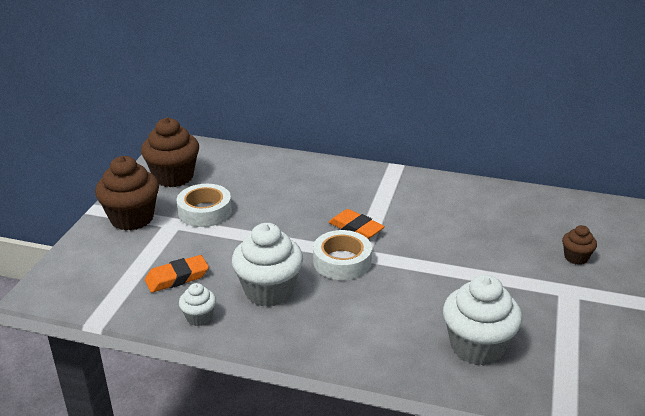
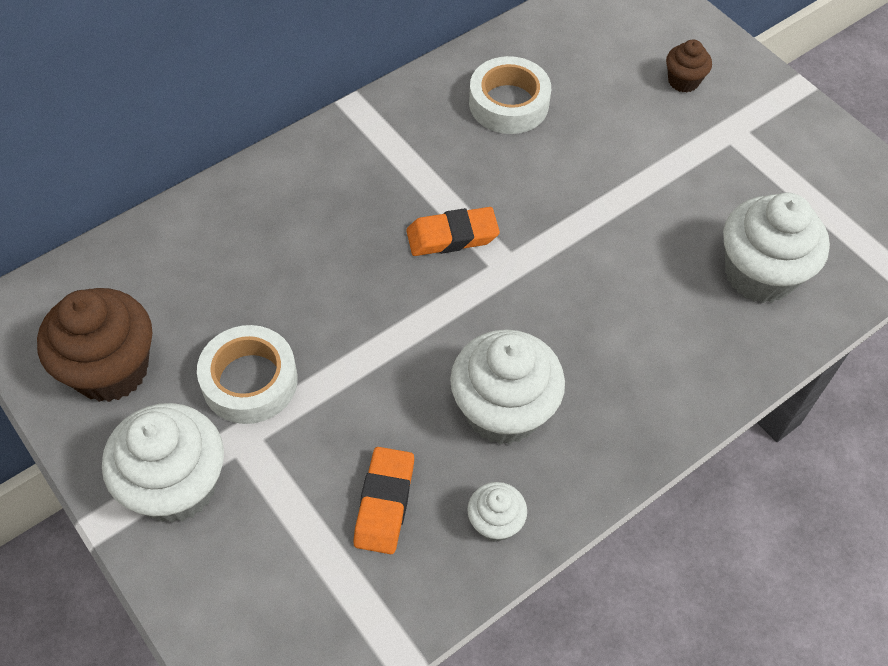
camera: 55 degrees left, 25 degrees up
brown cupcake [95,156,159,231] -> white cupcake [102,403,224,523]
white tape [313,230,372,280] -> white tape moved to [469,56,551,134]

